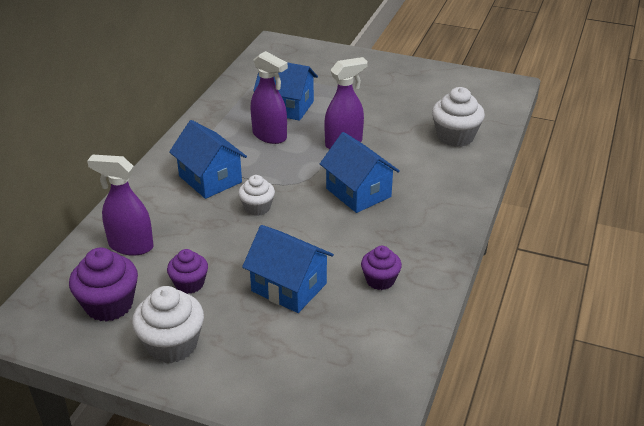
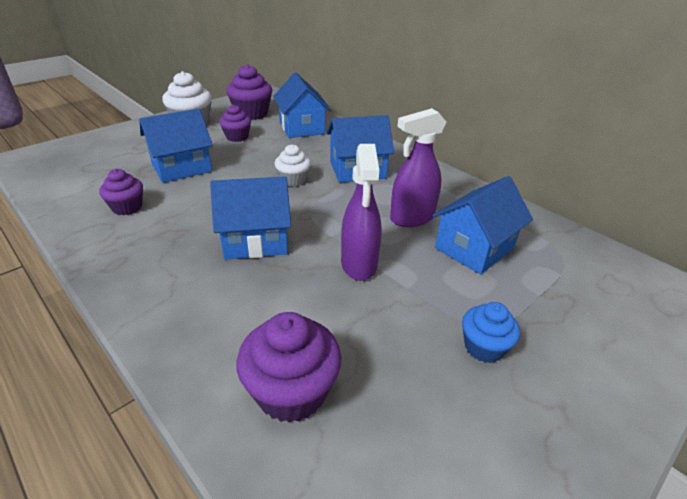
camera: 115 degrees right, 0 degrees up
purple spray bottle [87,154,154,256] -> blue house [273,73,331,138]
white cupcake [432,87,485,147] -> purple cupcake [237,312,342,423]
none -> blue cupcake [462,302,520,363]

